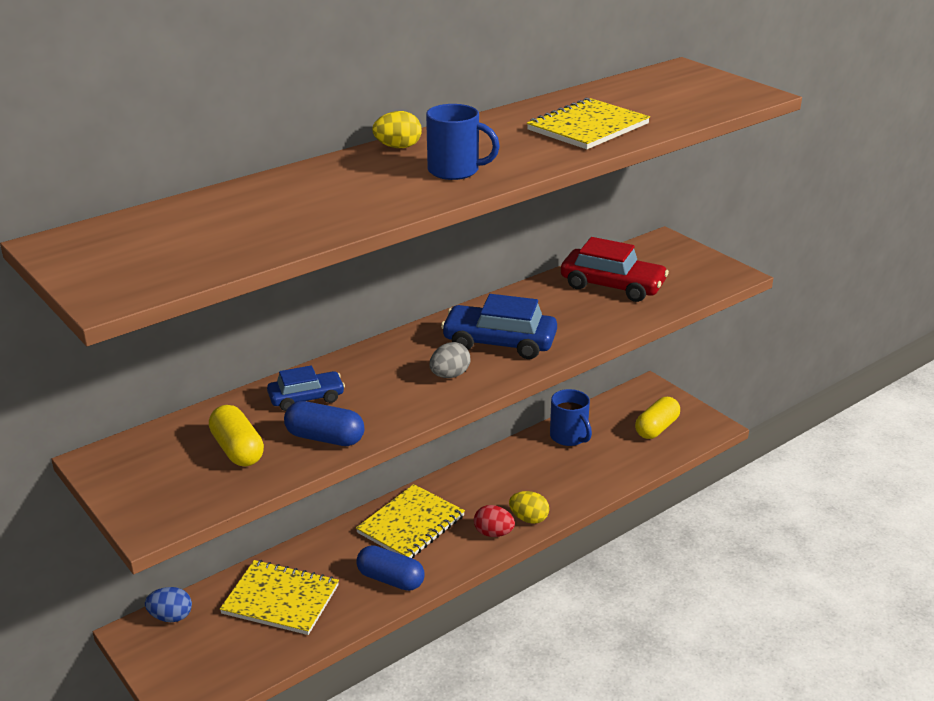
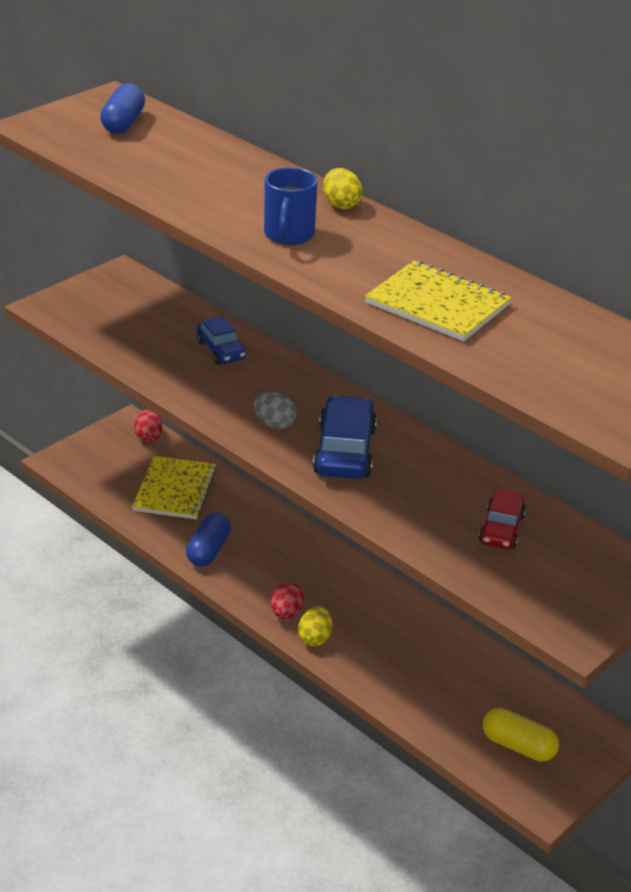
camera: 80 degrees right, 5 degrees up
blue egg [145,587,192,622] -> red egg [134,409,163,442]
yellow capsule [209,405,264,466] -> none
blue capsule [284,401,364,446] -> blue capsule moved to [100,83,145,134]
yellow notebook [356,484,465,558] -> none
blue mug [550,389,592,446] -> none
red car [561,237,669,302] -> red car [479,488,526,549], size x0.62

